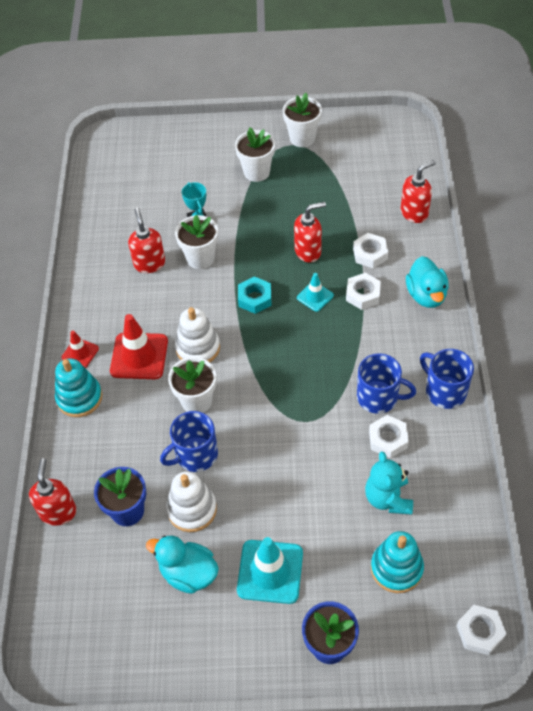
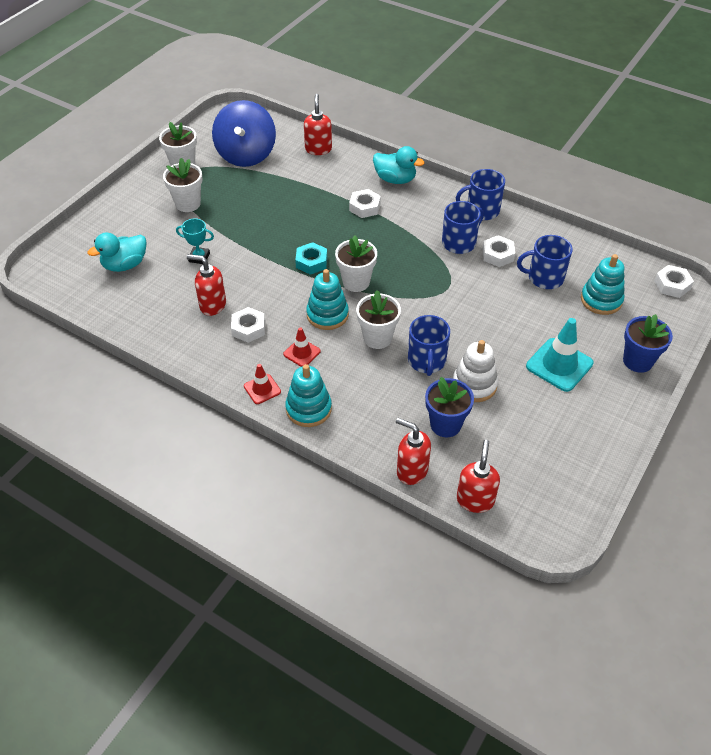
camera: 60 degrees left, 5 degrees down
red traffic cone [110,314,168,379] -> red traffic cone [283,327,321,367], size x0.56
turquoise duck [146,535,219,594] -> turquoise duck moved to [88,232,147,272]
white flower pot [175,215,218,269] -> white flower pot moved to [335,235,377,292]
white stacking toy [175,307,220,362] -> turquoise stacking toy [306,269,349,330]
red soap dispenser [294,202,326,262] -> red soap dispenser moved to [457,440,500,513]
turquoise traffic cone [297,273,334,312] -> none
white nut [353,233,388,268] -> white nut moved to [231,307,265,343]
turquoise teddy bear [365,451,413,515] -> blue mug [517,235,573,289]
none -> blue spinning top [212,100,276,167]

